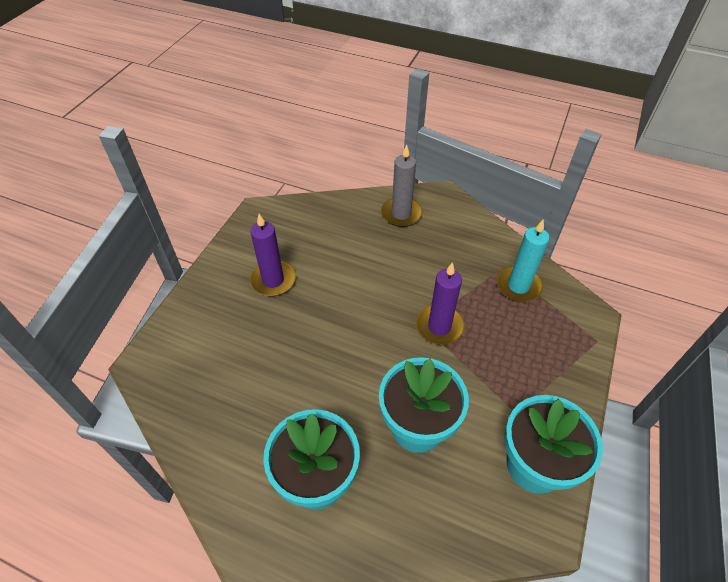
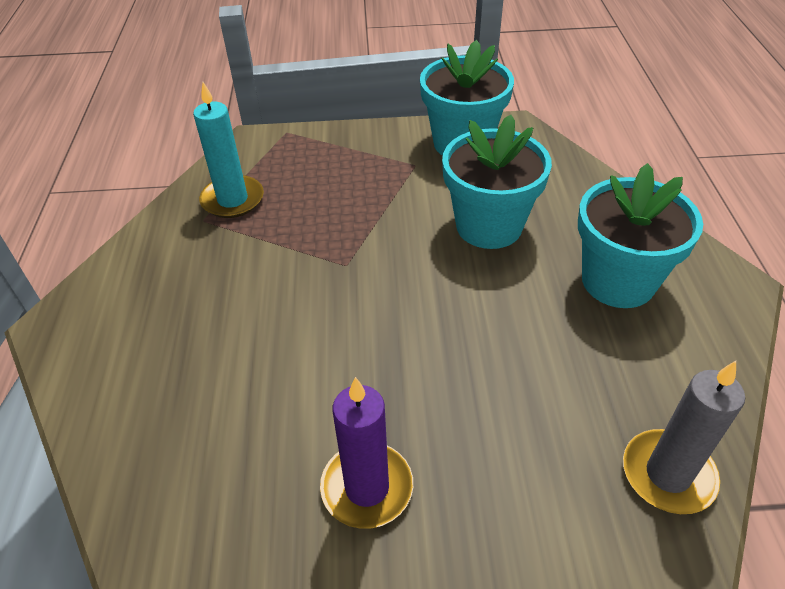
camera: 115 degrees left, 5 degrees down
grey candle [381,145,422,227] -> grey candle moved to [623,361,745,514]
purple candle [416,262,465,345] -> none

